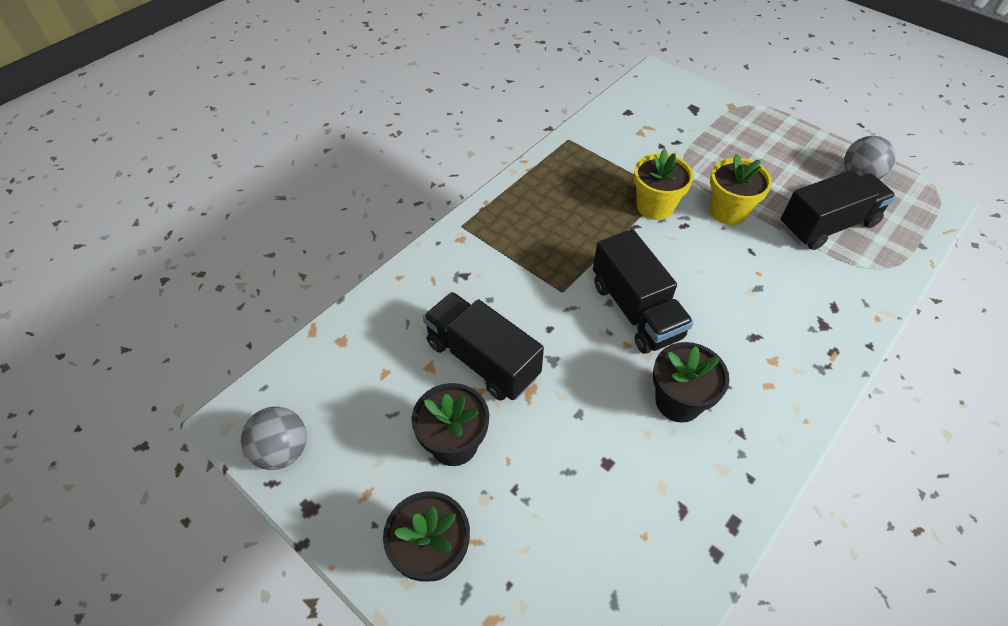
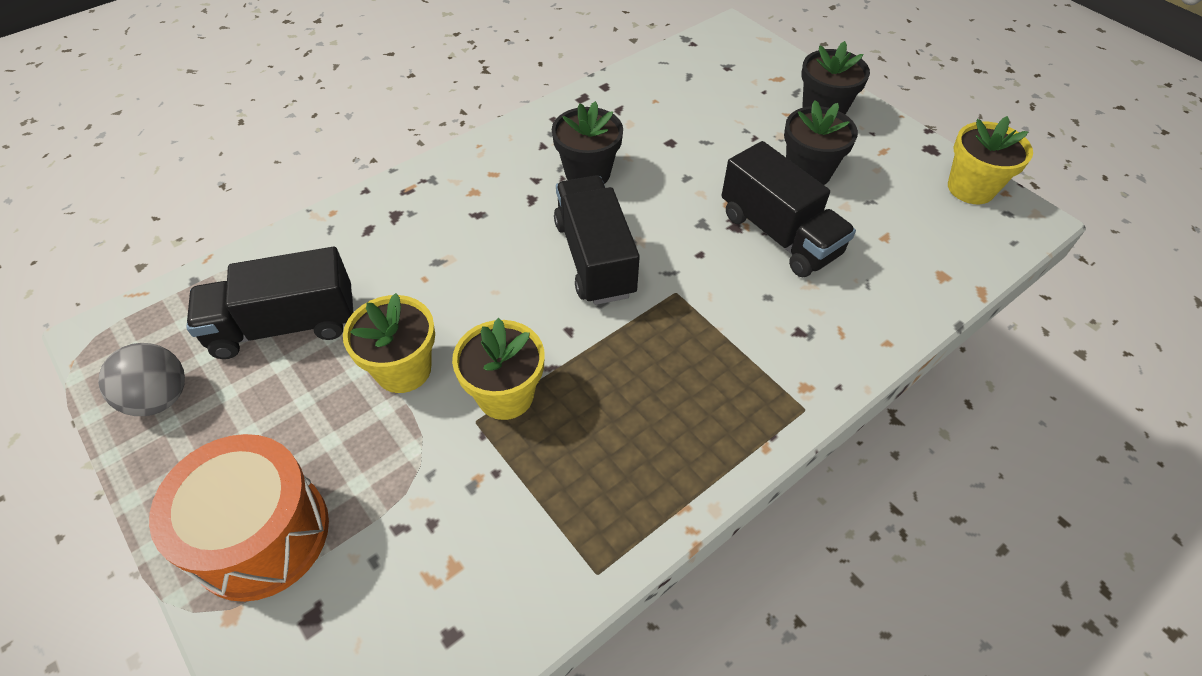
camera: 170 degrees left, 0 degrees up
grey ball [241,407,307,470] -> yellow flower pot [948,116,1033,204]
none -> orange drum [149,434,329,602]

